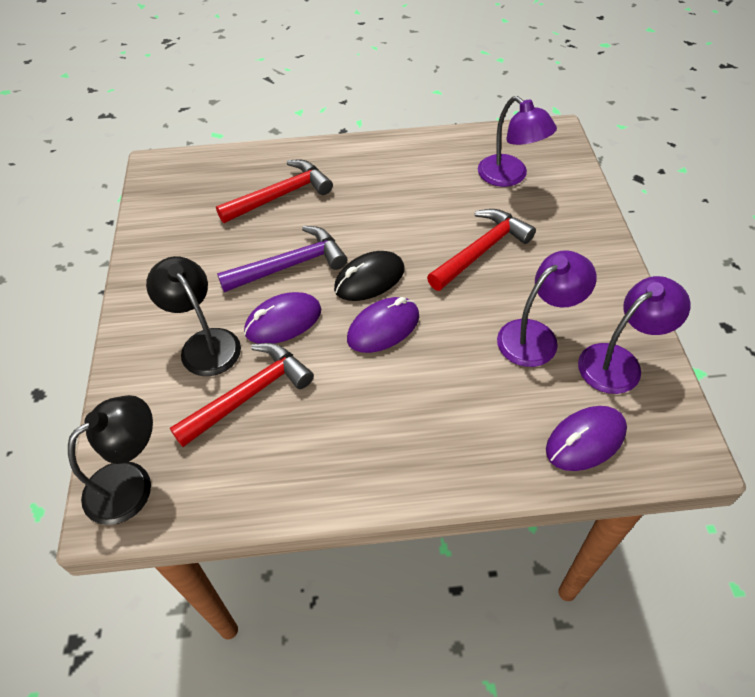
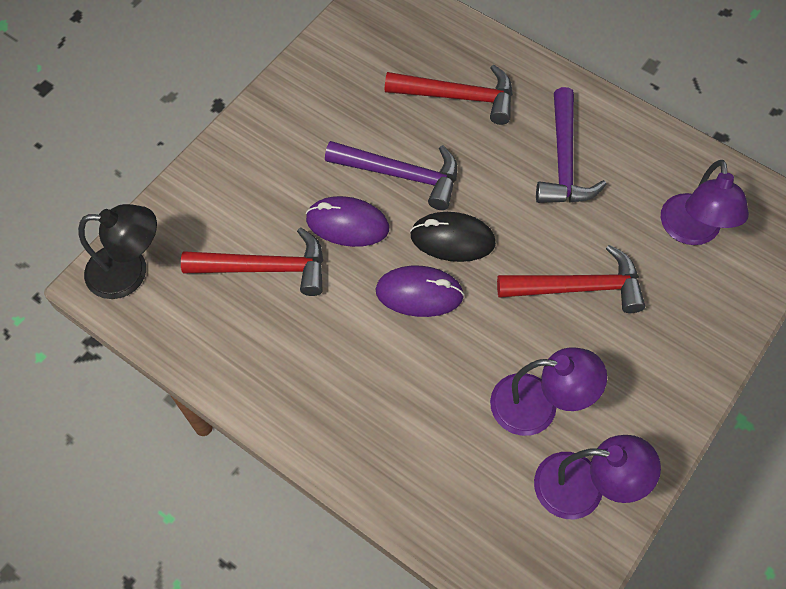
camera: 40 degrees right, 10 degrees up
black lamp [146,256,241,376] -> none
purple mouse [546,406,627,471] -> none
none -> purple hammer [536,87,606,203]

